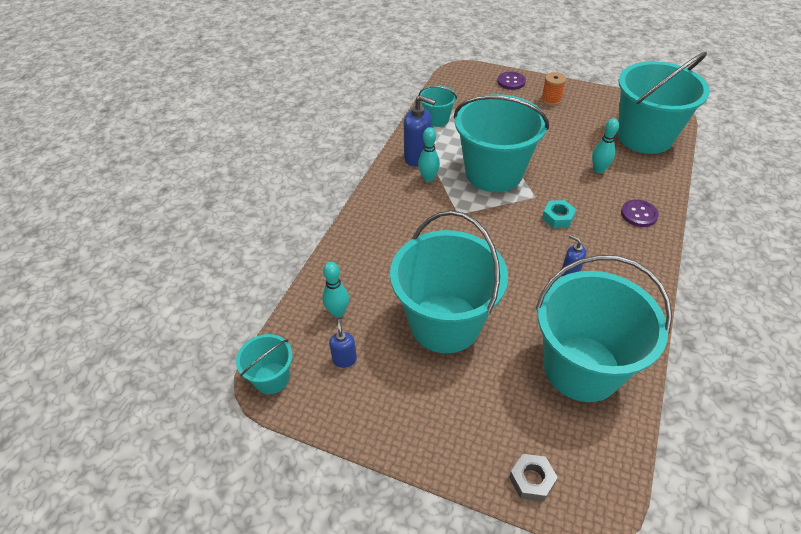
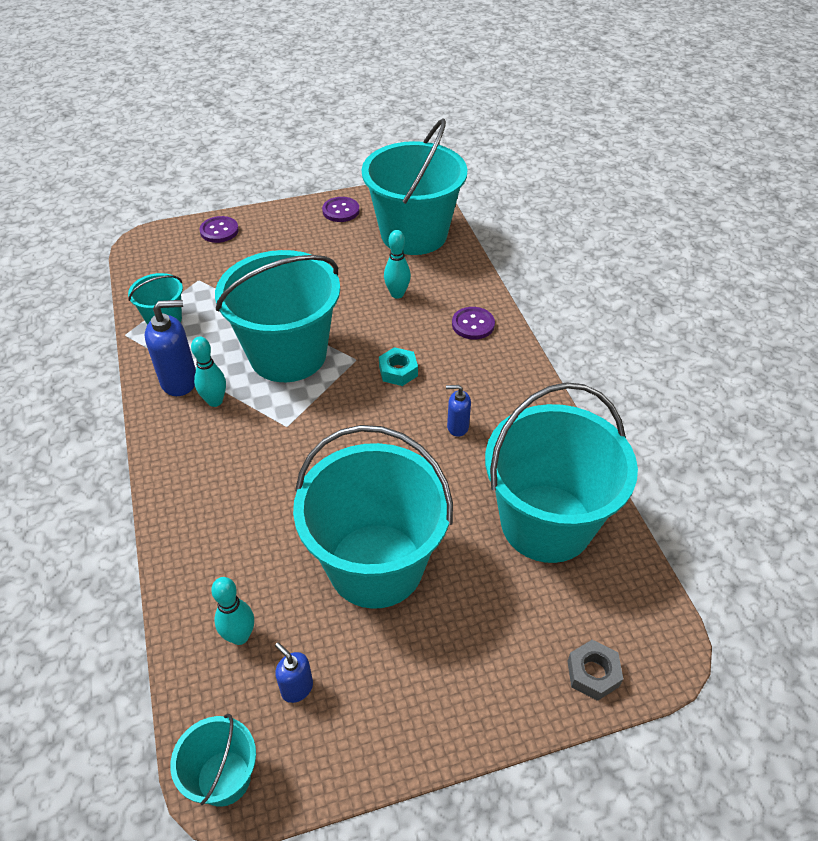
camera: 40 degrees left, 0 degrees up
orange spool [541,72,566,106] -> none
none -> purple button [322,197,359,222]

